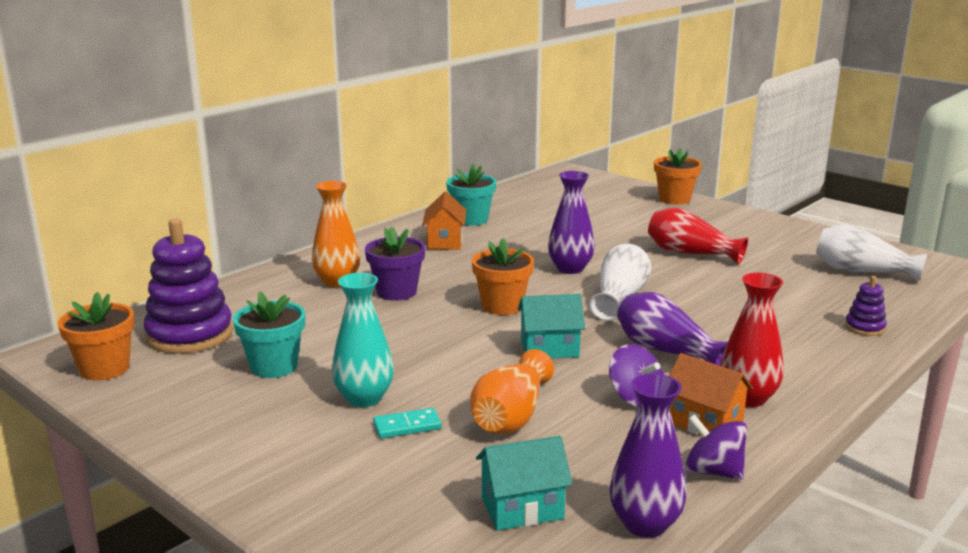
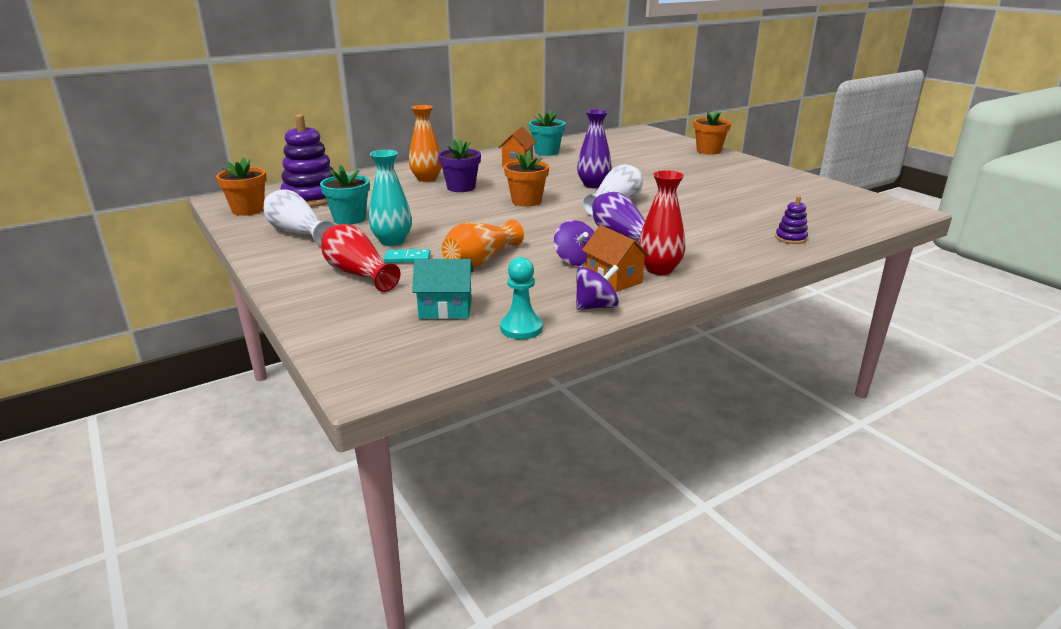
camera: 15 degrees right, 5 degrees up
turquoise house [518,294,585,359] -> none
purple vase [610,373,687,538] -> turquoise pawn [500,257,543,339]
red vase [648,207,748,265] -> red vase moved to [321,224,400,292]
purple spinning top [686,414,747,480] -> purple spinning top turned 105 degrees clockwise [576,265,619,310]
white vase [816,224,927,282] -> white vase moved to [263,189,335,245]

